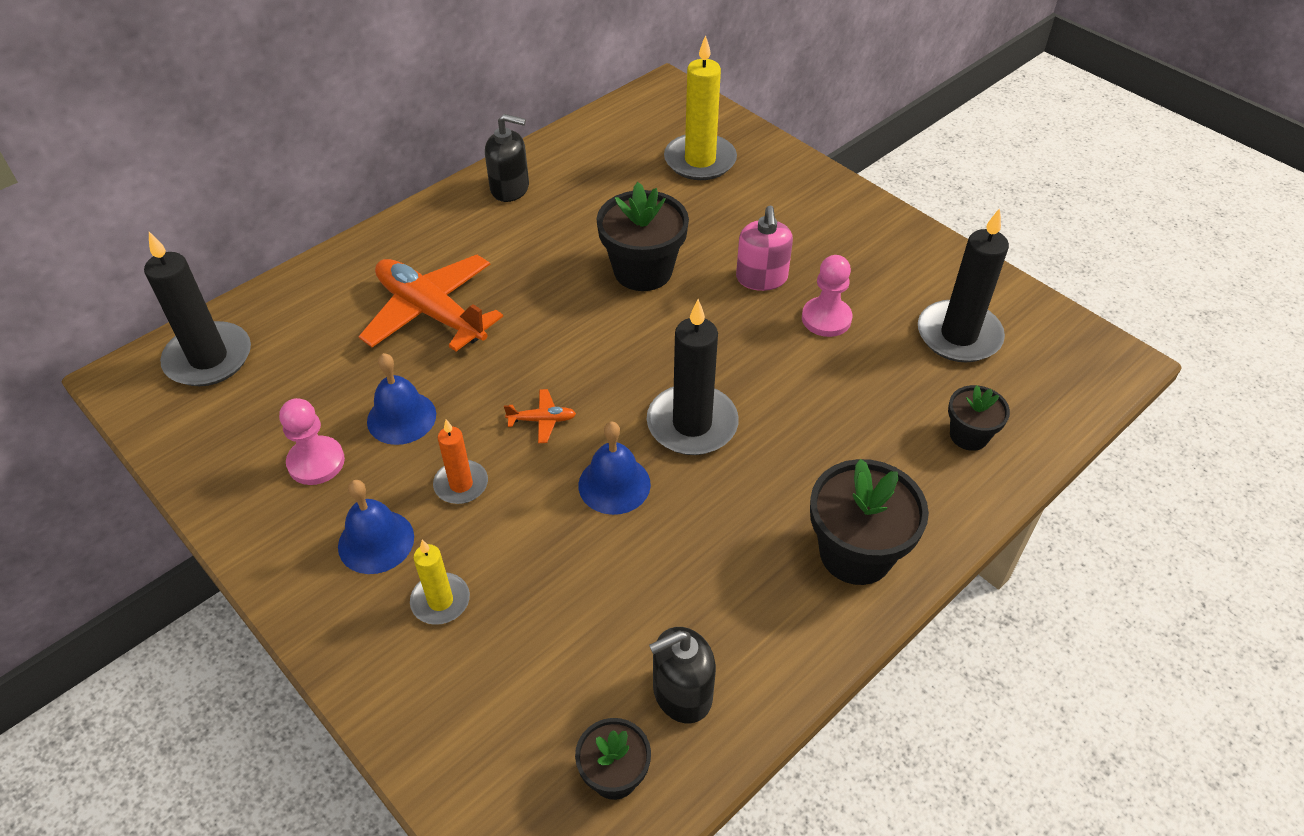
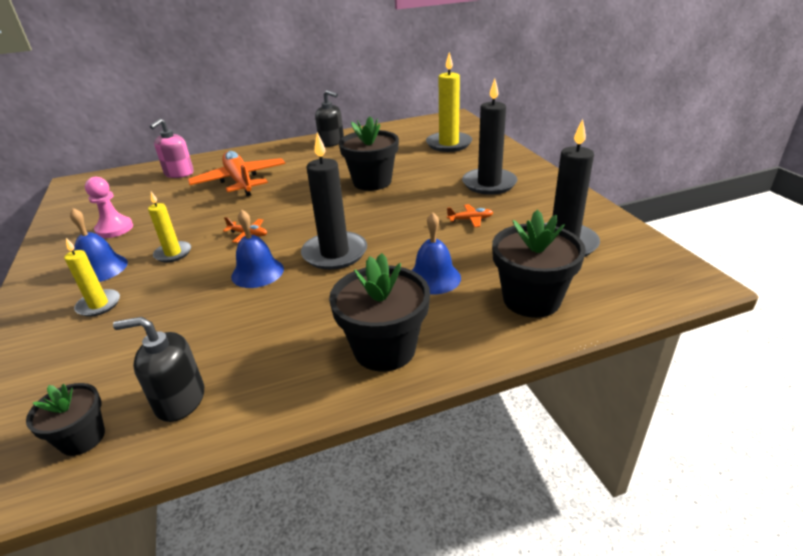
camera: 25 degrees right, 15 degrees down
black candle [144,232,251,386] -> black candle moved to [462,79,518,195]
blue bell [367,353,436,445] -> blue bell moved to [412,212,461,295]
orange candle [433,420,488,504] -> yellow candle [148,192,191,262]
pink soap dispenser [736,206,793,291] -> pink soap dispenser moved to [150,119,194,178]
pink pawn [802,255,852,337] -> orange plane [447,204,493,227]
black flower pot [948,385,1010,451] -> black flower pot [492,210,586,318], size x1.75

